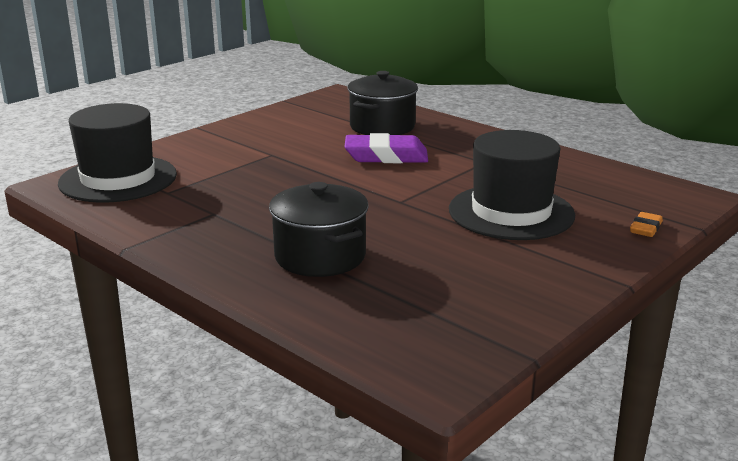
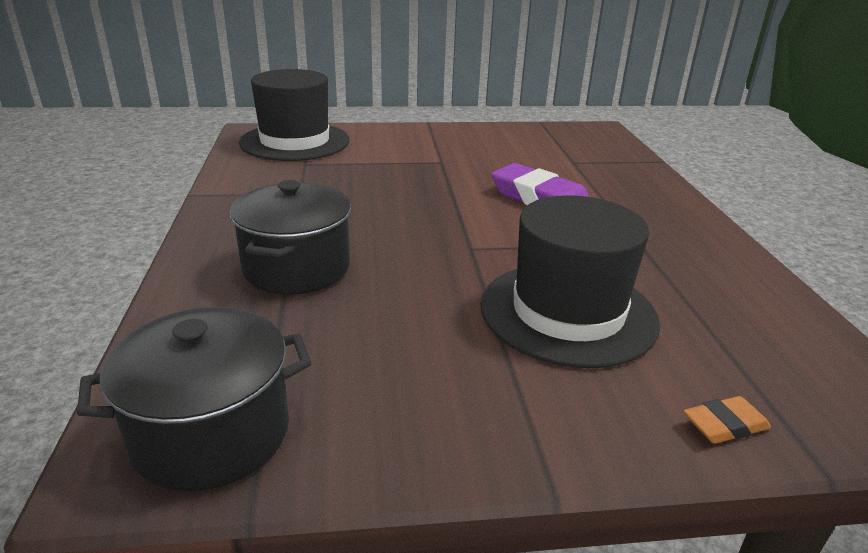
camera: 40 degrees right, 5 degrees up
black pot [347,71,418,135] -> black pot moved to [77,307,311,491]

